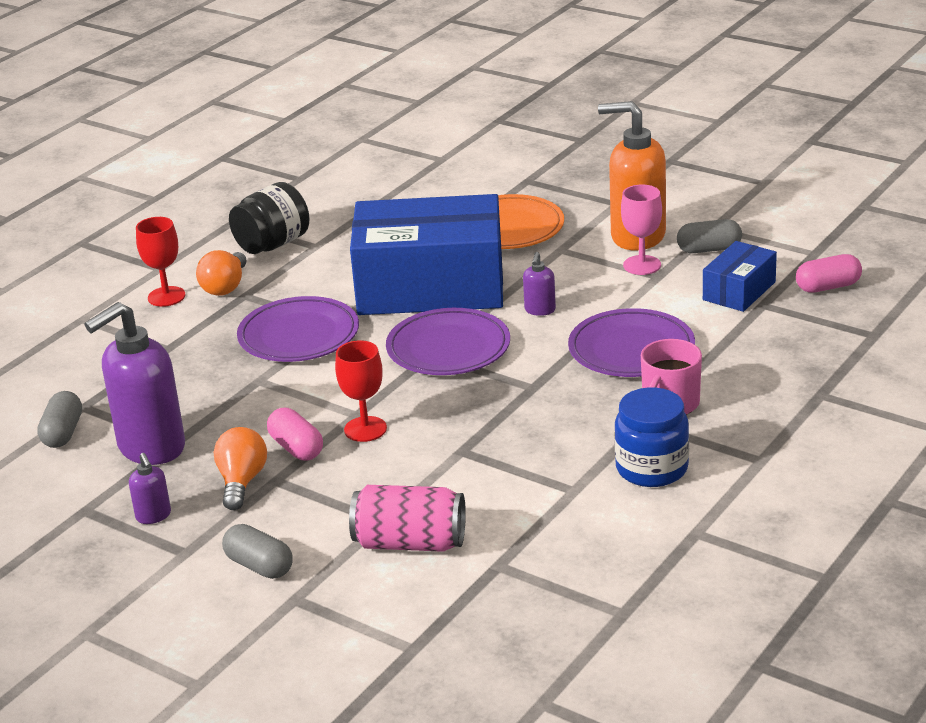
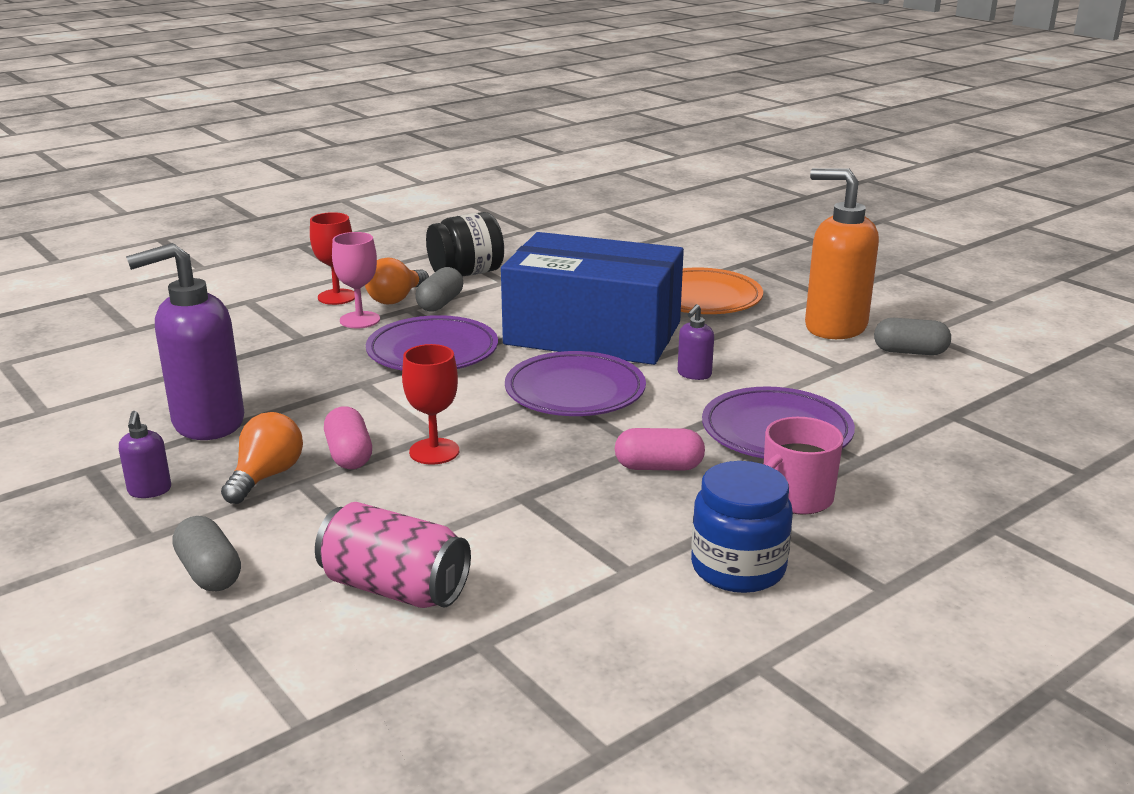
camera: 15 degrees right, 5 degrees down
grey capsule [37,391,82,448] -> grey capsule moved to [415,267,463,312]
pink goblet [621,185,662,275] -> pink goblet moved to [332,232,380,328]
blue box [703,241,777,312] -> none
pink capsule [796,254,862,293] -> pink capsule moved to [615,428,705,471]

